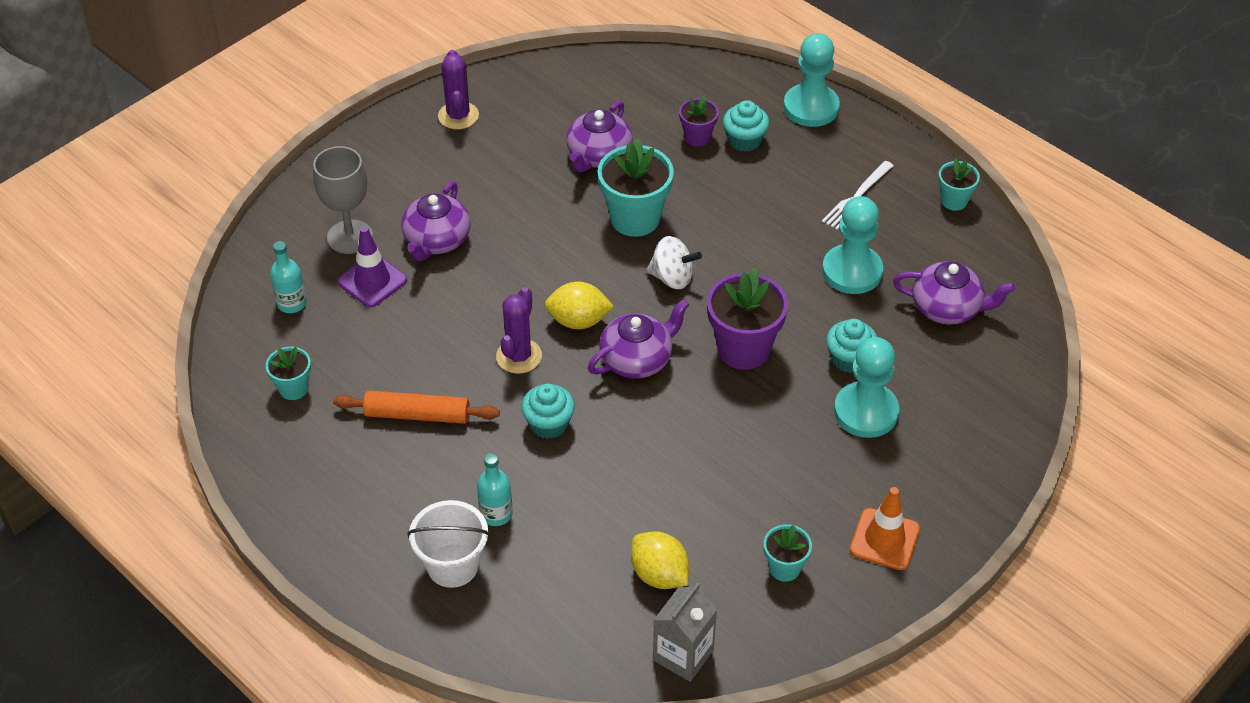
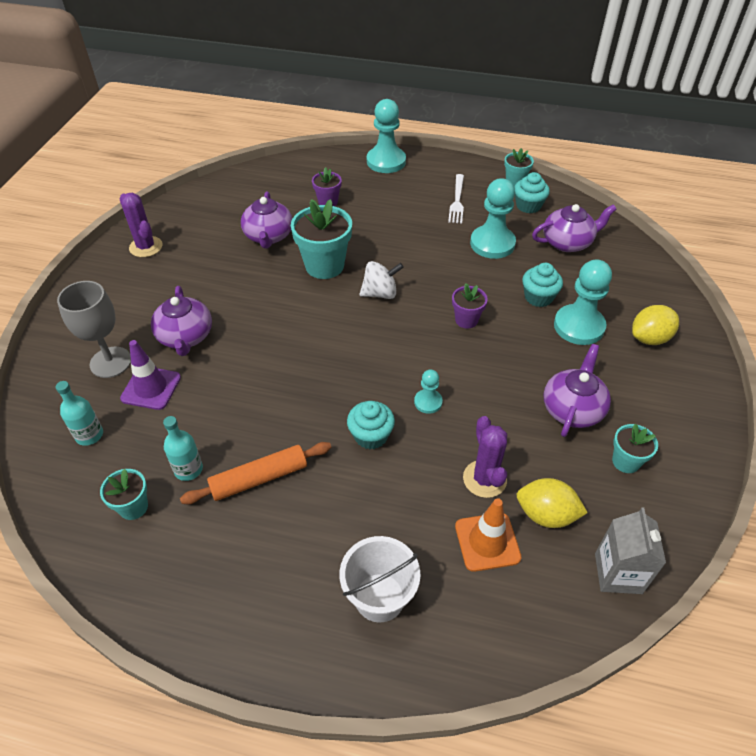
camera: 30 degrees left, 0 degrees up
turquoise bottle [477,453,513,526] -> turquoise bottle moved to [163,416,203,481]
purple cactus [496,287,542,374] -> purple cactus moved to [463,416,507,498]
yellow lemon [545,282,614,329] -> yellow lemon moved to [632,305,679,345]
purple teapot [588,299,690,379] -> purple teapot moved to [543,344,611,437]
purple flower pot [707,268,788,370] -> purple flower pot [452,283,488,329], size x0.55
turquoise cupcake [723,100,769,152] -> turquoise cupcake moved to [514,172,550,213]
orange traffic cone [850,487,920,570] -> orange traffic cone moved to [455,498,522,572]
none -> turquoise pawn [414,369,443,414]

